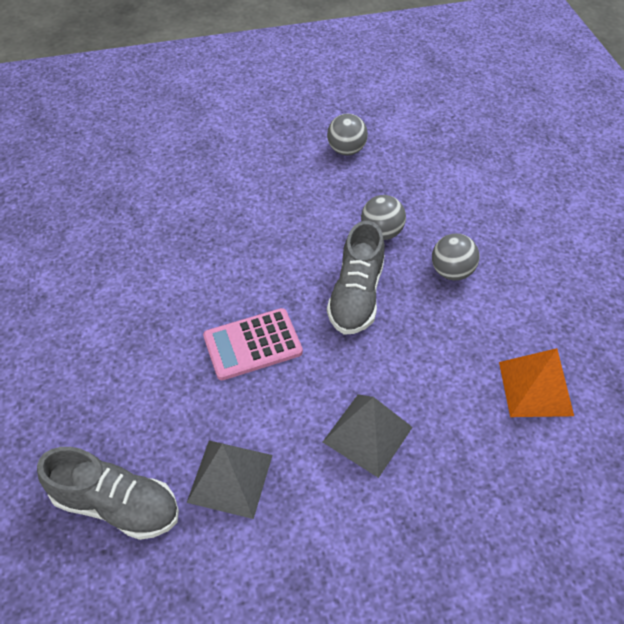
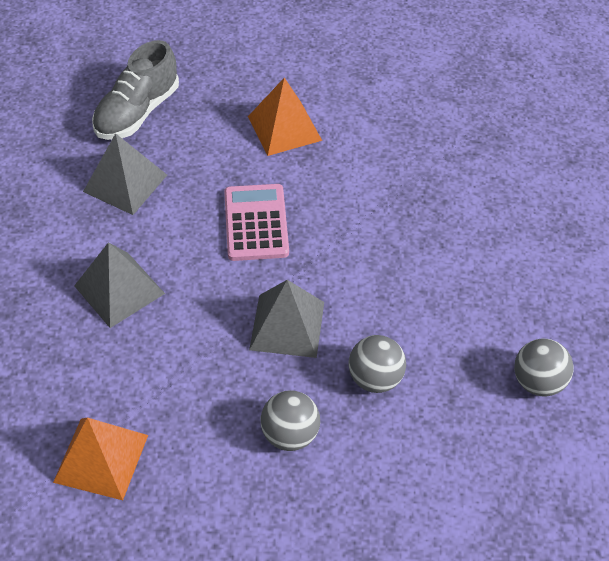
camera: 105 degrees right, 0 degrees up
grey shoe [327,221,385,335] -> grey pyramid [249,280,324,358]
none -> orange pyramid [248,78,322,156]

